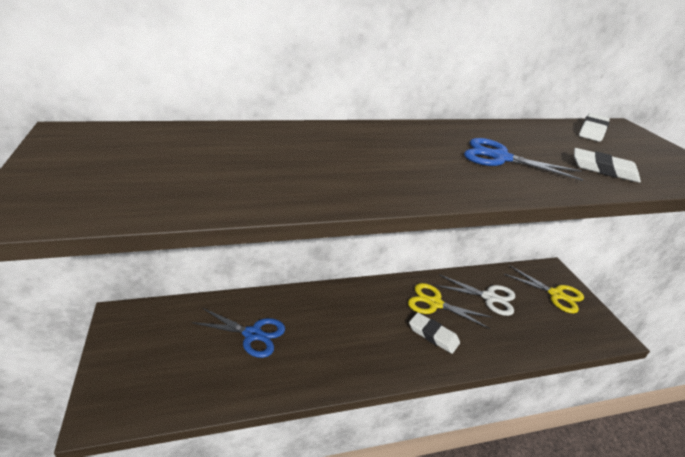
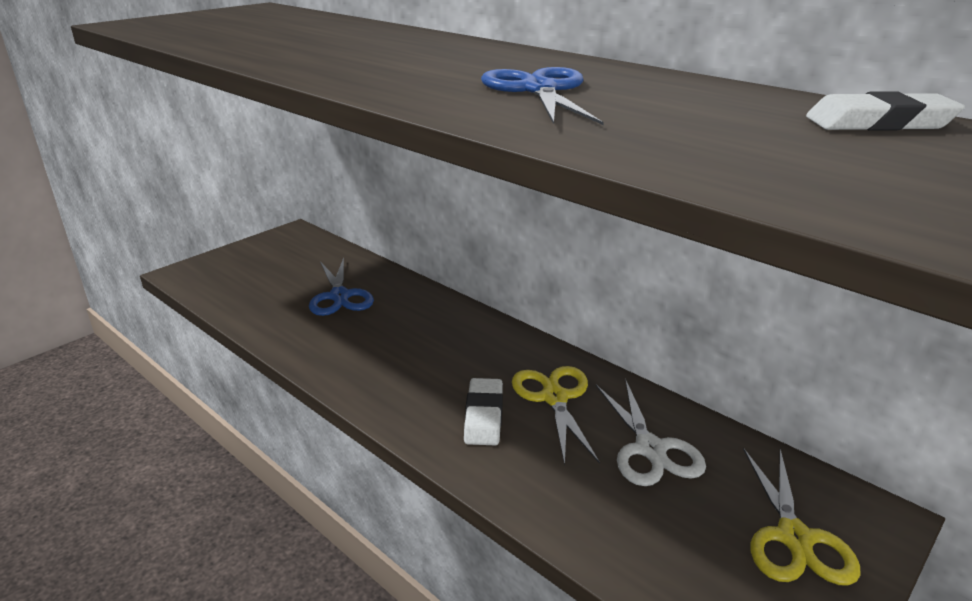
camera: 60 degrees right, 5 degrees down
white eraser [574,148,641,183] -> none

